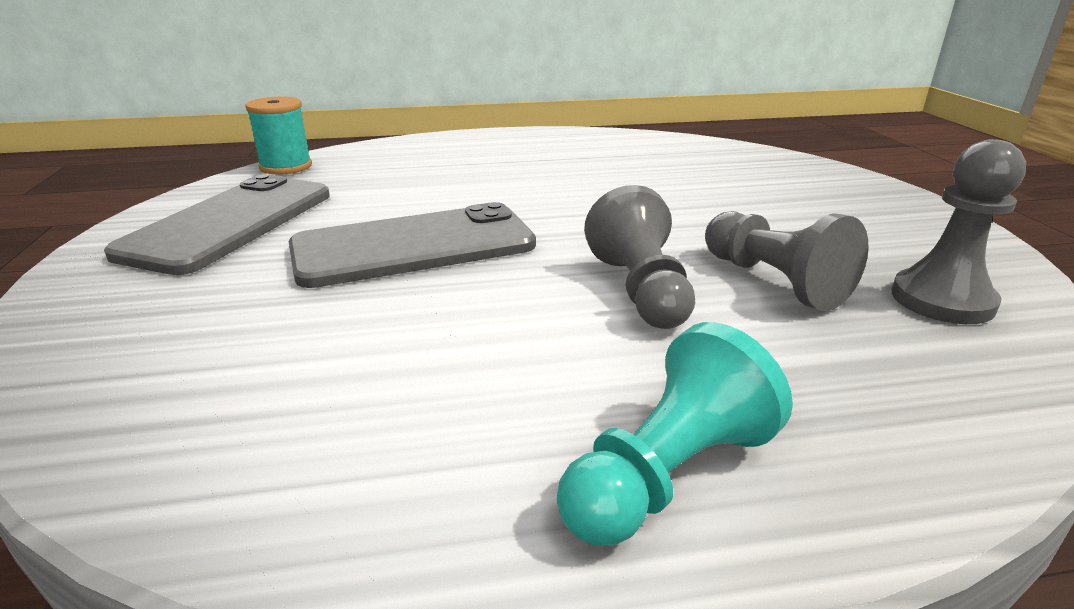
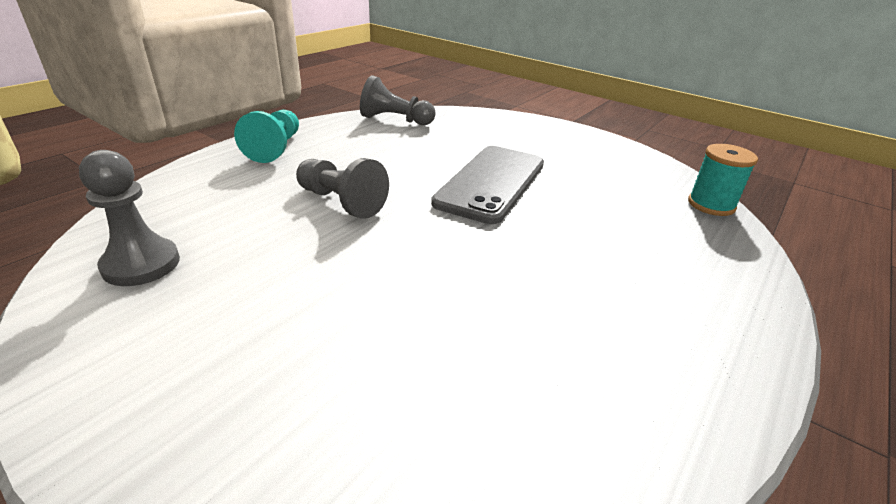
camera: 135 degrees right, 5 degrees up
grey phone [104,174,330,275] -> none
grey pawn [705,211,869,311] -> grey pawn moved to [360,75,436,125]

